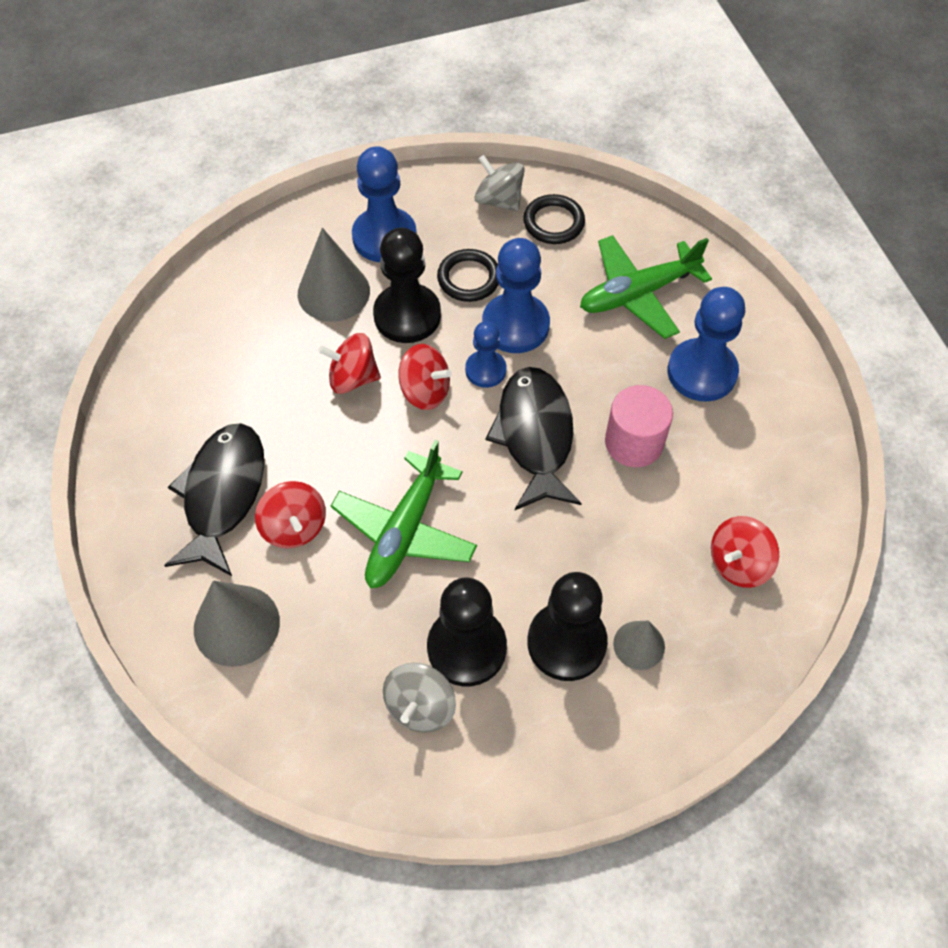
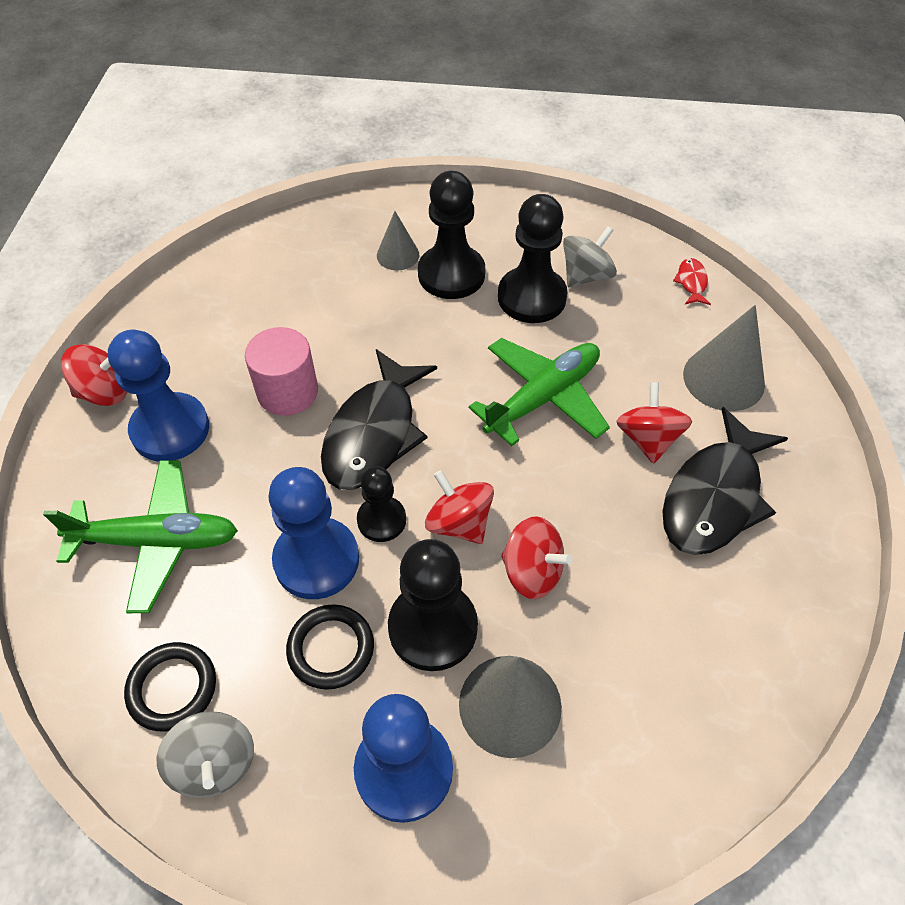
camera: 155 degrees left, 5 degrees down
blue pawn [465,321,507,388] -> black pawn [357,466,406,542]
red spinning top [711,516,779,588] -> red spinning top moved to [61,344,127,406]
none -> red fish [673,258,711,305]

